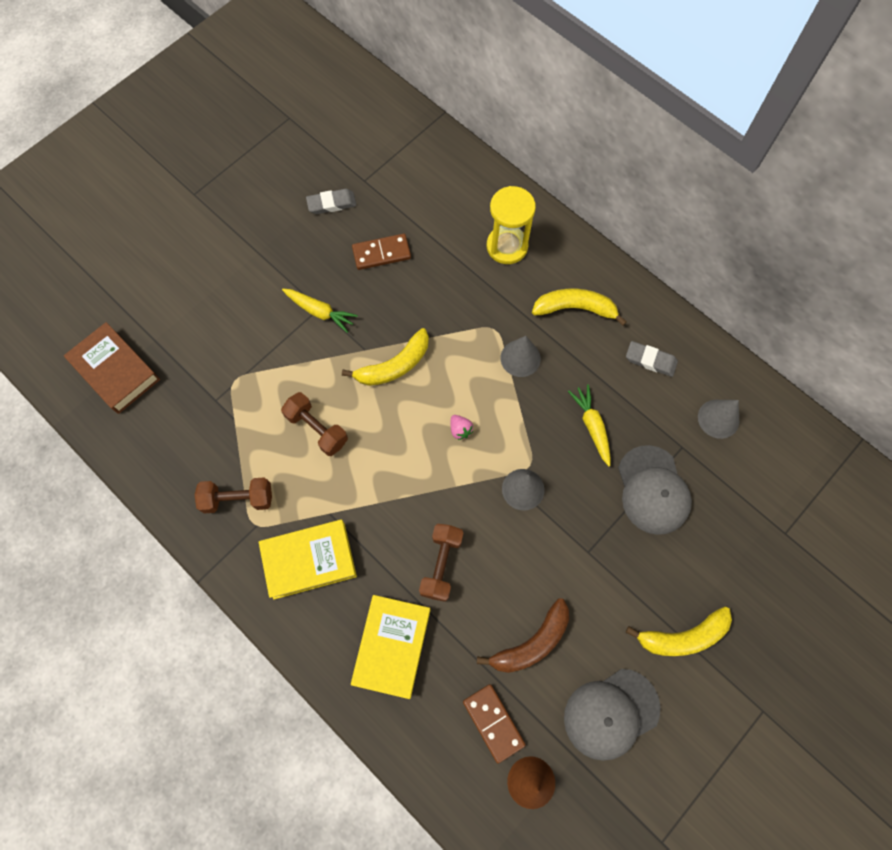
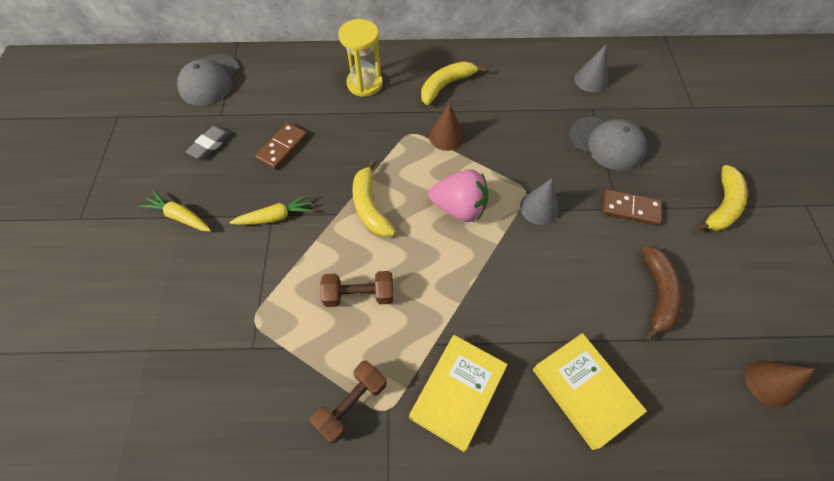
camera: 45 degrees left, 10 degrees down
brown book [64,322,160,414] -> none
yellow banana [342,328,429,386] -> yellow banana turned 150 degrees clockwise [352,160,396,237]
brown dumbbell [419,524,463,602] -> none
pink strawberry [451,415,473,440] -> pink strawberry [428,169,489,222], size x2.33
brown domino [463,684,526,763] -> brown domino moved to [602,189,662,226]
grey cone [501,336,541,377] -> brown cone [429,103,464,151]
grey cap [564,669,661,761] -> grey cap moved to [177,54,240,106]
yellow carrot [568,384,611,466] -> yellow carrot moved to [139,191,211,231]
grey eraser [626,341,678,377] -> none

